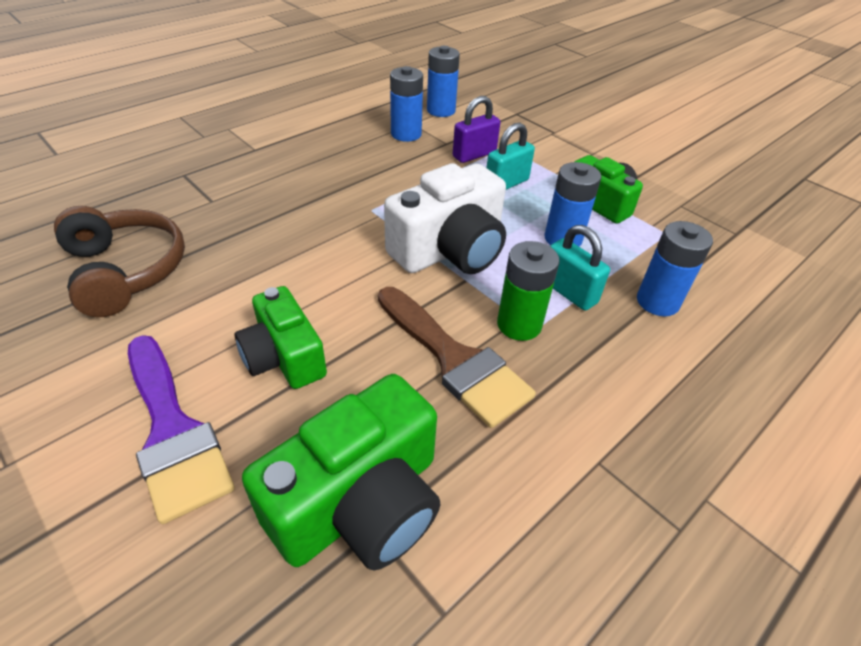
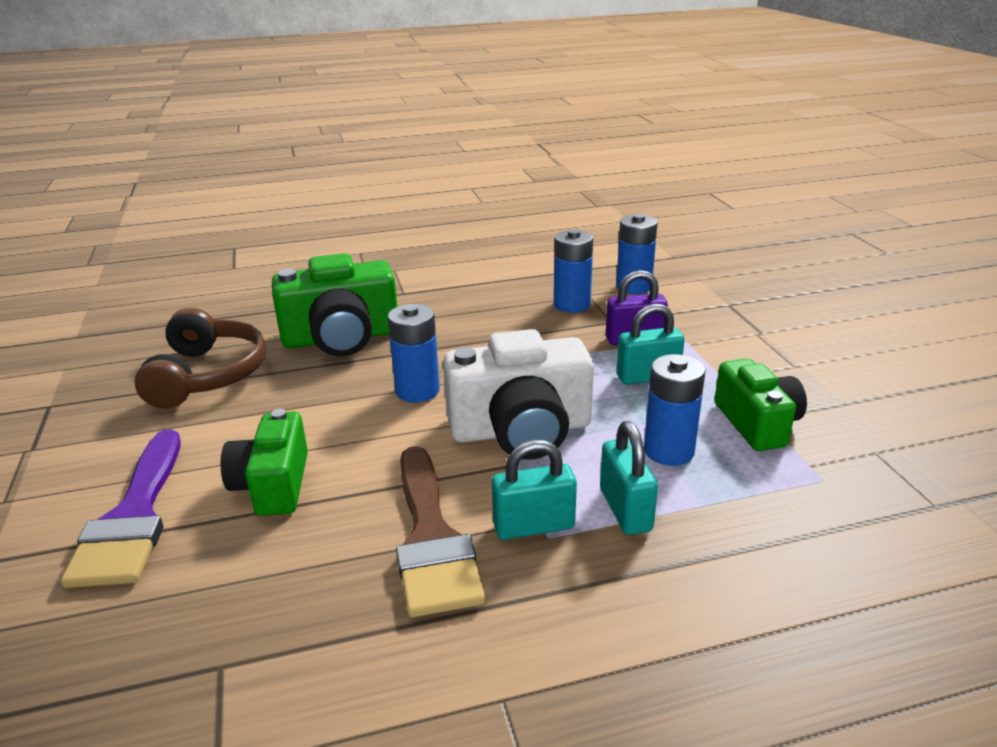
camera: 30 degrees right, 15 degrees down
green camera [242,374,441,570] -> green camera moved to [272,253,398,356]
green battery [497,241,559,341] -> turquoise padlock [492,440,577,540]
blue battery [637,221,713,316] -> blue battery moved to [388,304,440,402]

